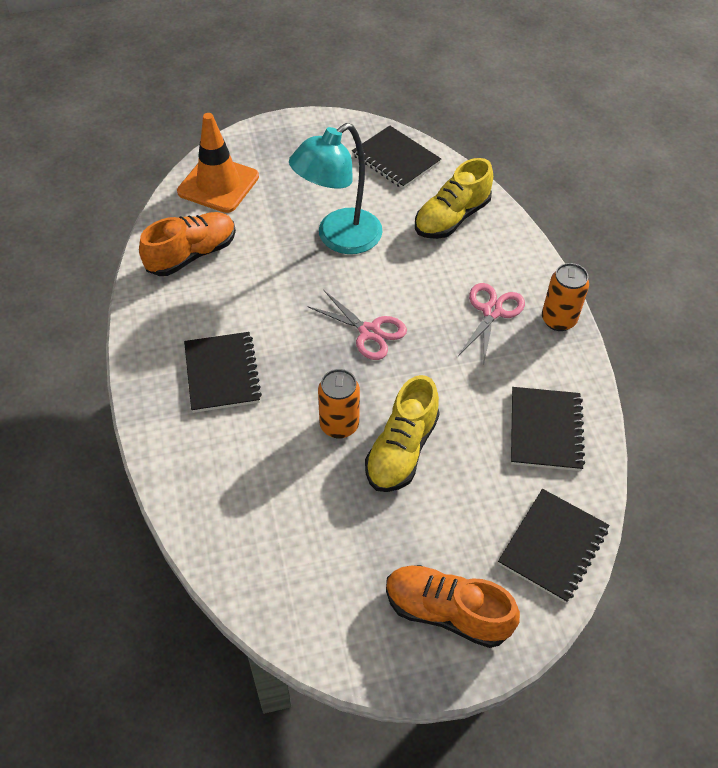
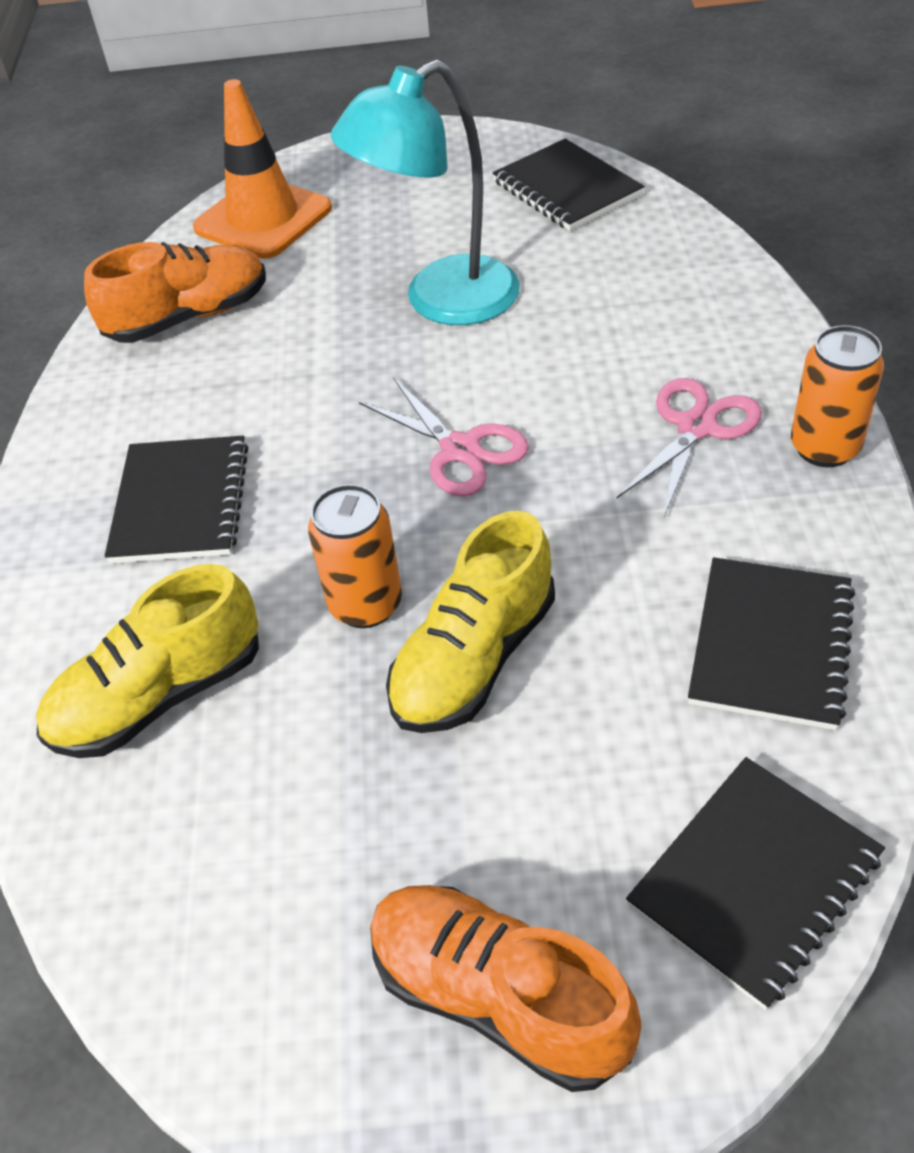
camera: 15 degrees right, 5 degrees down
yellow shoe [415,158,493,239] -> yellow shoe moved to [36,564,259,758]

